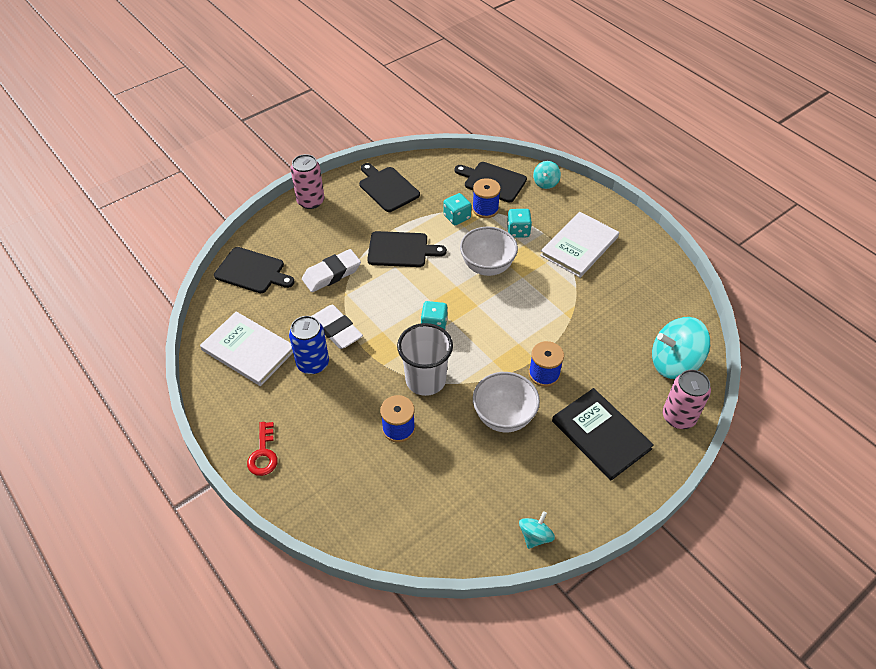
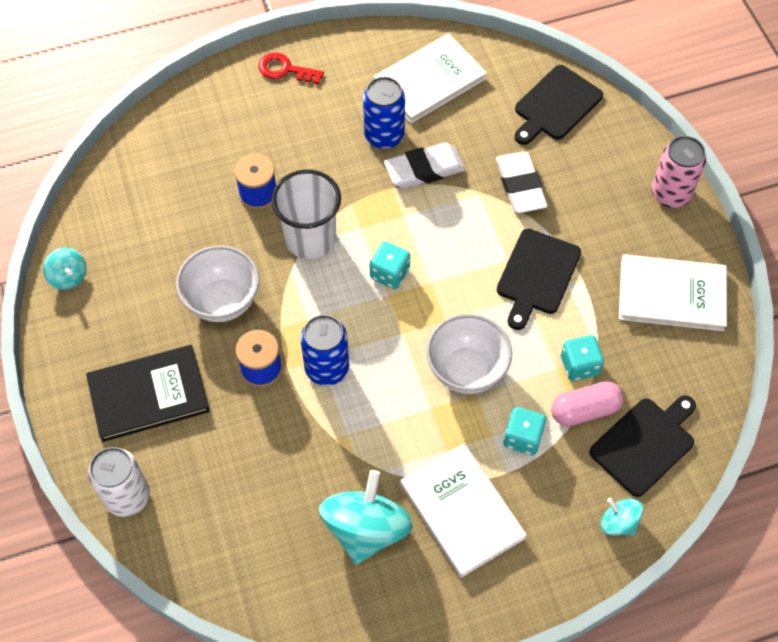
camera: 110 degrees right, 10 degrees up
black cutting board [359,163,420,212] -> white book [619,254,727,331]
blue spool [472,178,501,218] -> pink capsule [551,381,624,426]
turquoise spinning top [652,317,710,379] -> turquoise spinning top moved to [319,470,413,565]
pink can [663,370,711,429] -> white can [88,447,150,517]
none -> blue can [300,315,349,386]

